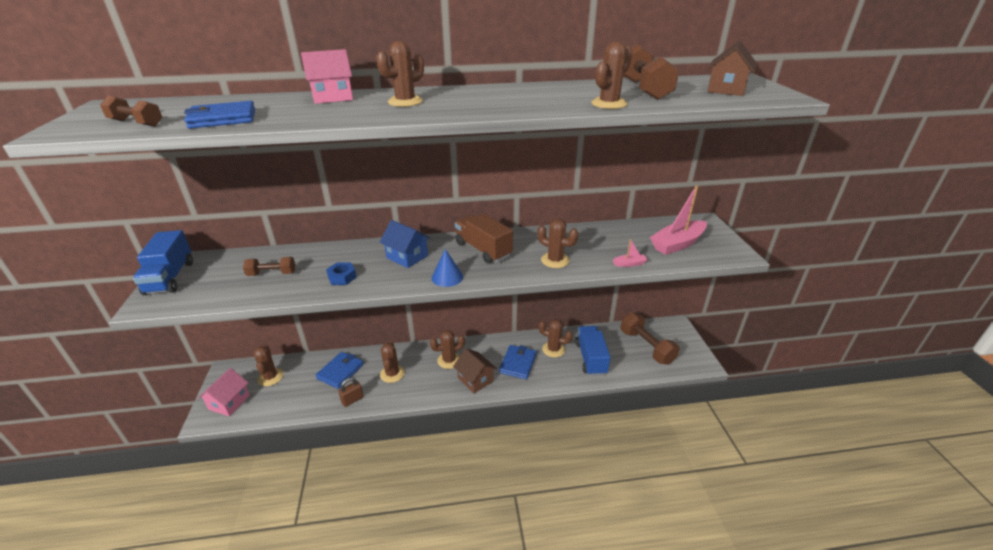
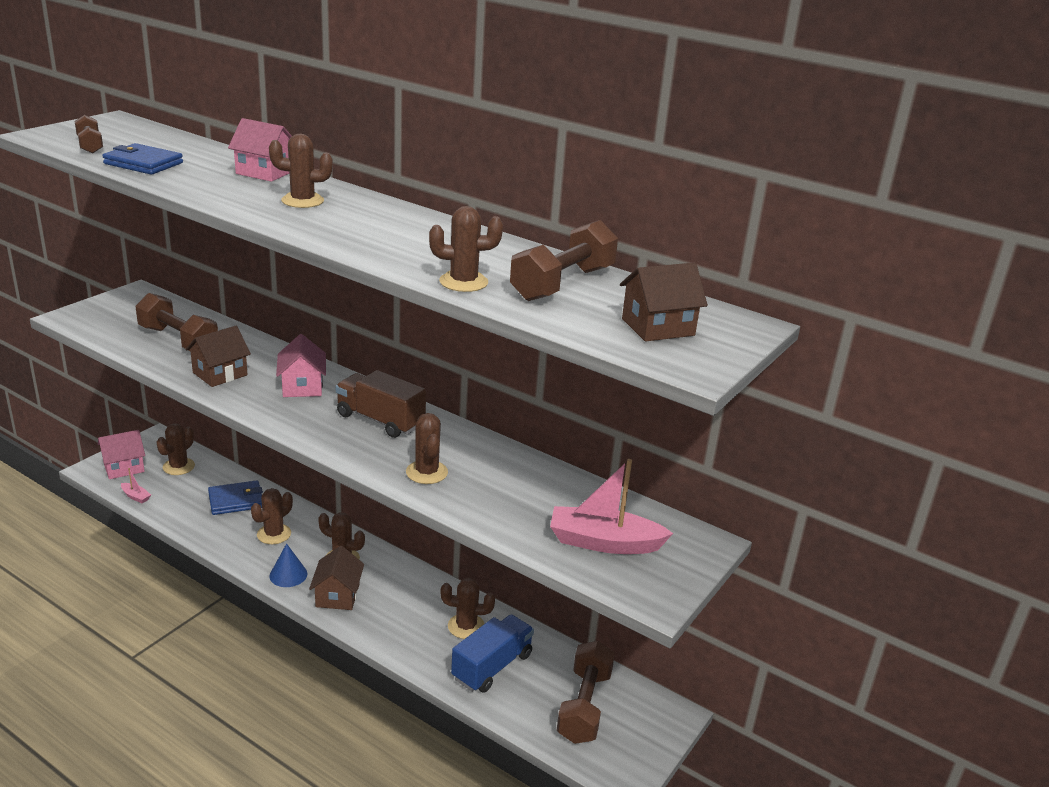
camera: 40 degrees right, 5 degrees down
blue truck [133,230,193,295] -> none
brown dumbbell [243,257,295,276] -> brown dumbbell [135,293,218,351], size x1.73
blue nut [326,263,357,285] -> brown house [186,326,251,387]
brown padlock [338,377,364,407] -> none
blue house [380,220,431,268] -> pink house [276,334,326,397]
blue cone [432,249,463,287] -> blue cone moved to [269,543,307,587]
brown truck [455,214,513,263] -> brown truck turned 60 degrees counterclockwise [336,370,426,438]
blue wallet [499,345,537,379] -> none
brown cactus [538,319,573,358] -> brown cactus turned 60 degrees counterclockwise [441,578,495,639]
pink boat [613,239,648,267] -> pink boat moved to [121,468,151,503]

